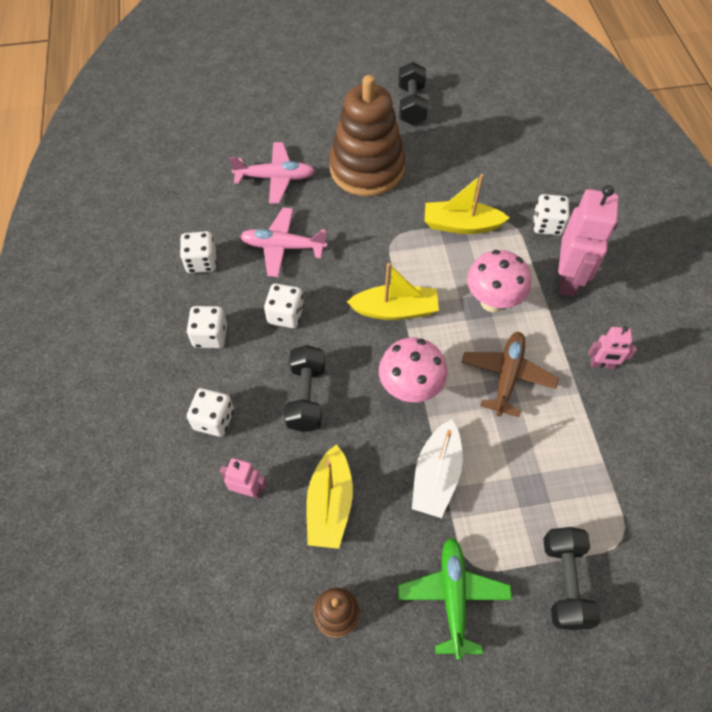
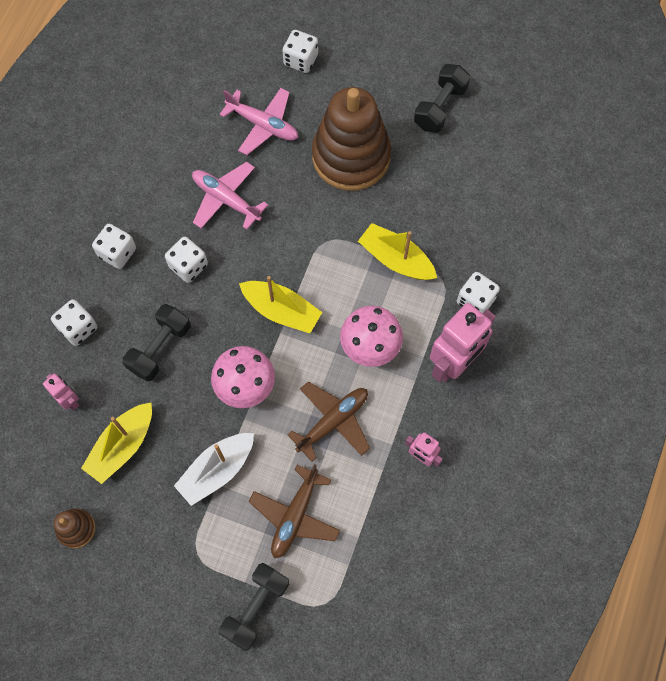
camera: 30 degrees right, 10 degrees up
white dice [180,231,217,273] -> white dice moved to [282,30,318,73]
green plane [398,538,512,660] -> none
none -> brown plane [249,464,340,559]

